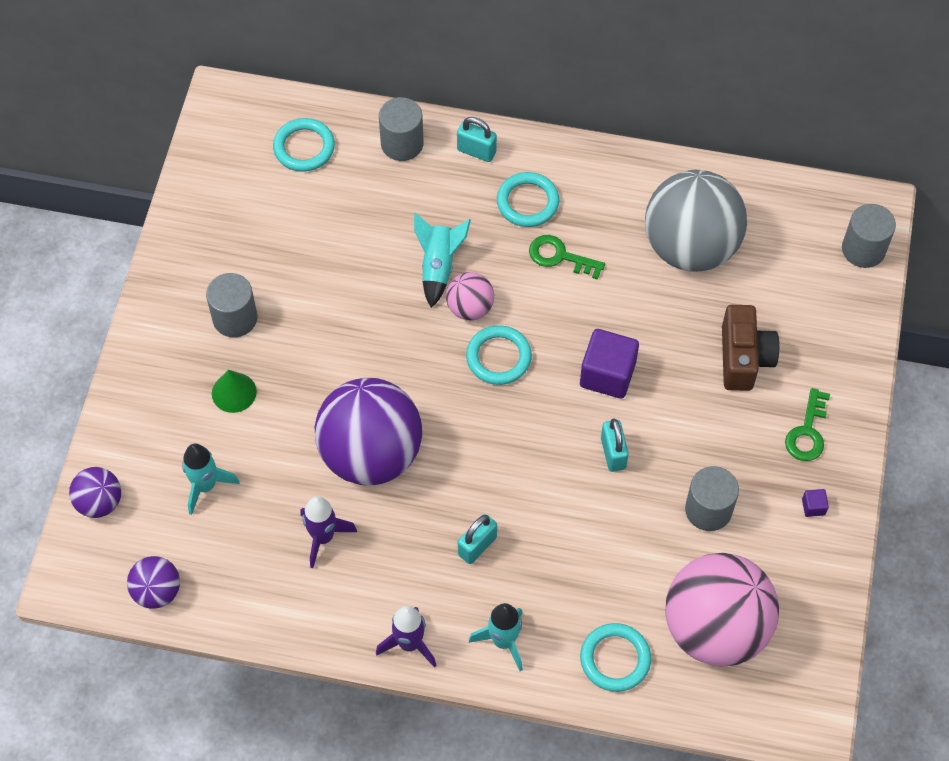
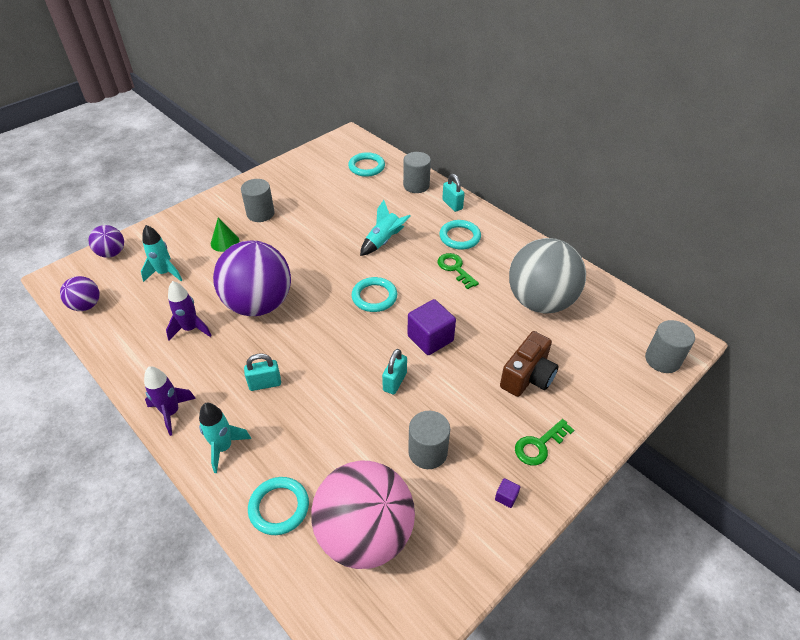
camera: 35 degrees right, 15 degrees down
pink ball [446,272,494,320] -> none

